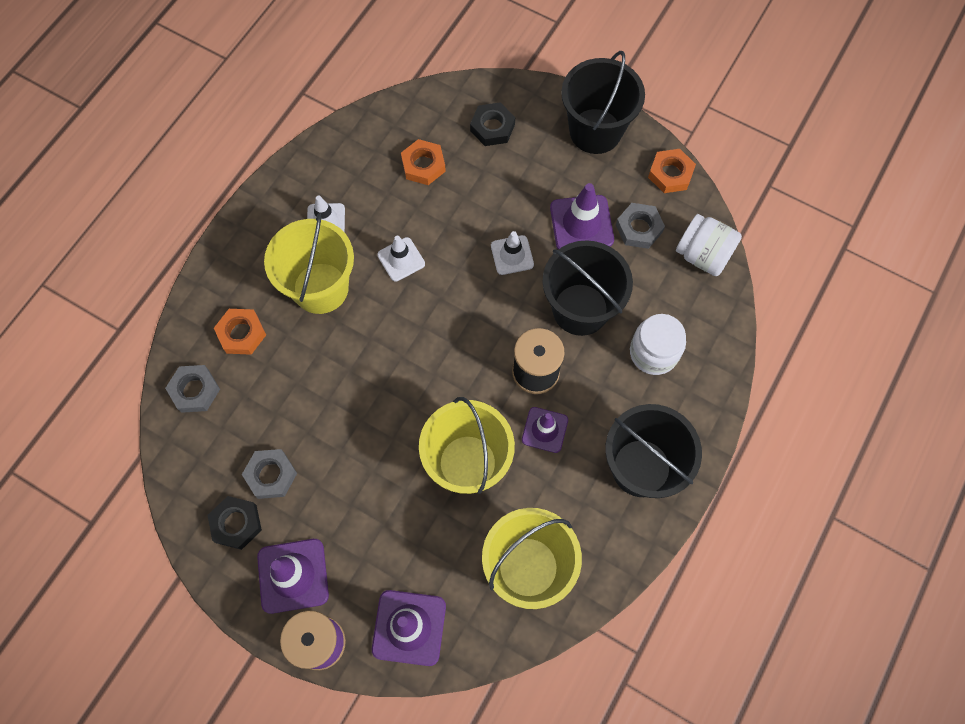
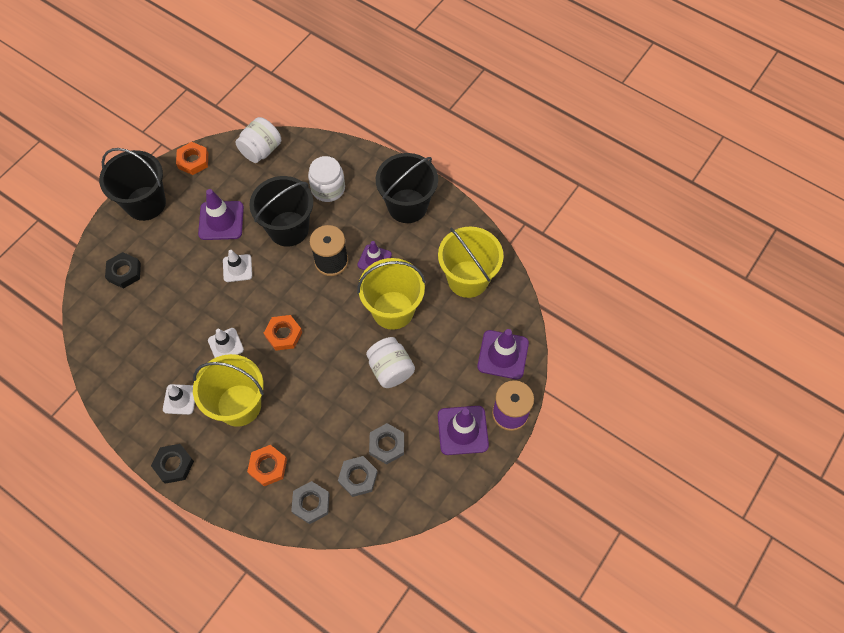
camera: 85 degrees left, 5 degrees down
black nut [208,496,262,550] -> black nut moved to [151,444,194,484]
orange nut [401,139,446,185] -> orange nut moved to [264,315,302,351]
grey nut [616,203,665,249] -> grey nut moved to [338,456,378,497]
none -> white jar [366,337,415,388]

